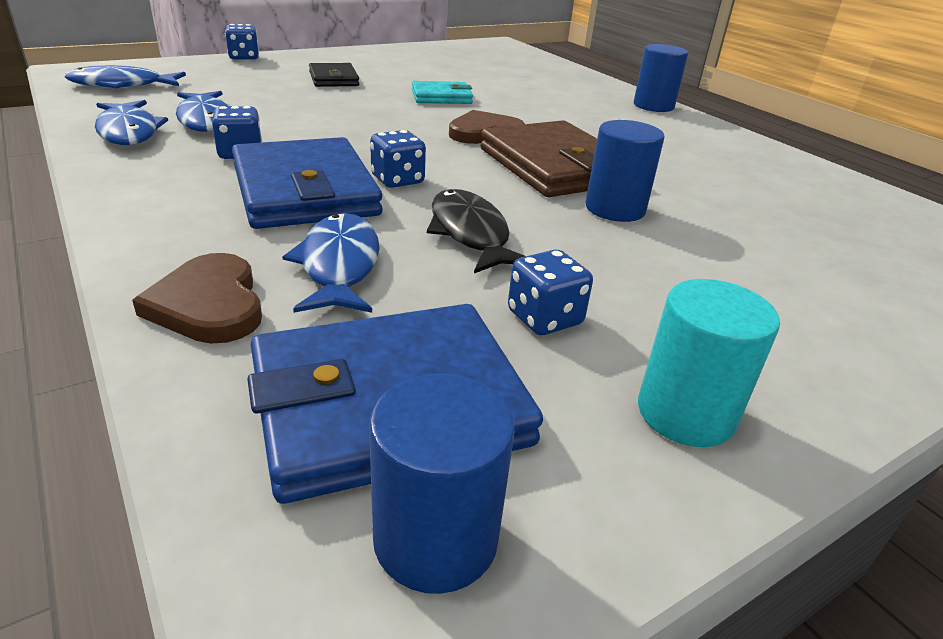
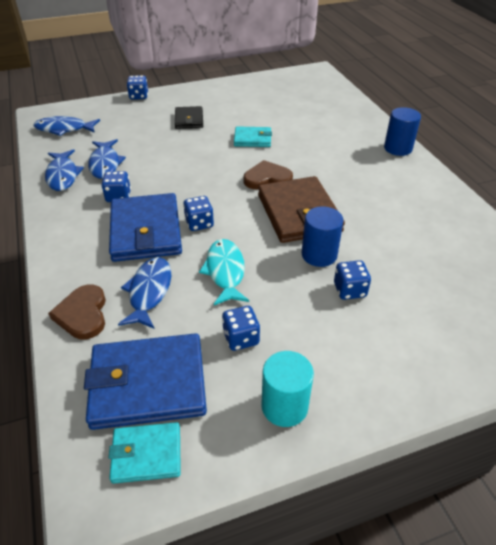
camera: 15 degrees right, 10 degrees up
blue cylinder [369,373,515,594] -> turquoise wallet [109,422,181,484]
black fish [427,189,525,273] -> turquoise fish [199,239,249,305]
none -> blue dice [334,260,371,300]

